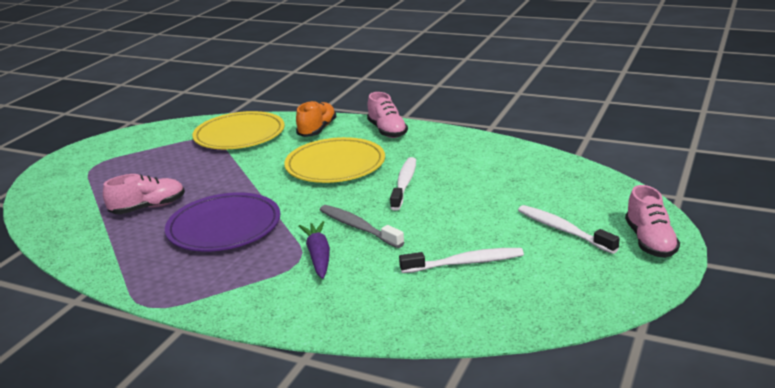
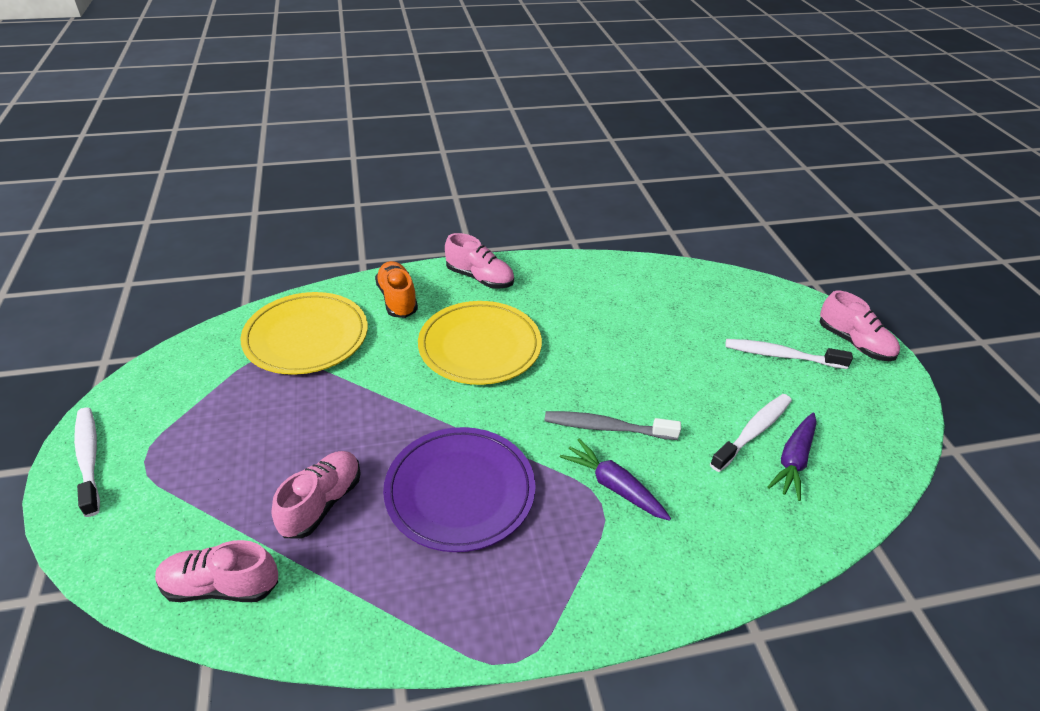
camera: 40 degrees left, 15 degrees up
white toothbrush [390,157,416,211] -> white toothbrush moved to [74,408,100,517]
none -> pink shoe [155,540,278,602]
none -> purple carrot [768,413,816,501]

